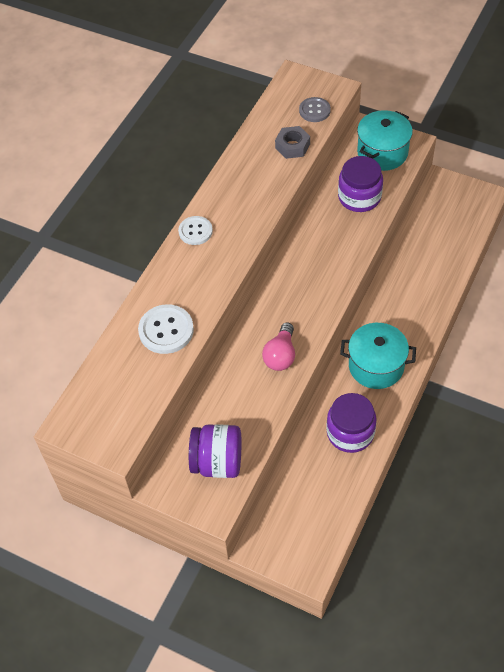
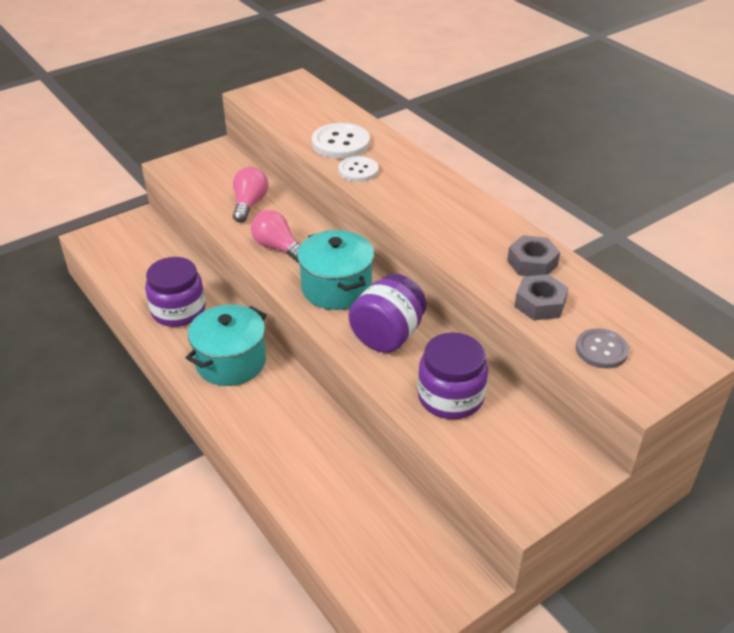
camera: 115 degrees right, 15 degrees down
white button [178,216,213,245] -> white button moved to [338,156,379,182]
purple jar [189,424,241,478] -> purple jar moved to [349,274,427,353]
turquoise pot [357,110,413,171] -> turquoise pot moved to [297,230,374,310]
none -> pink light bulb [233,167,268,222]
none -> grey nut [507,235,560,276]

